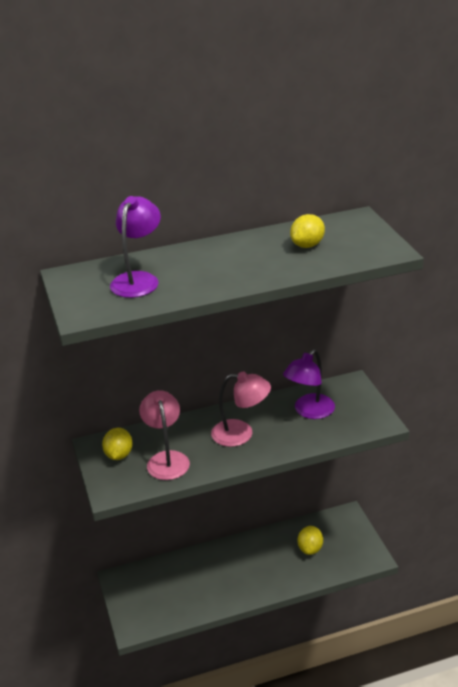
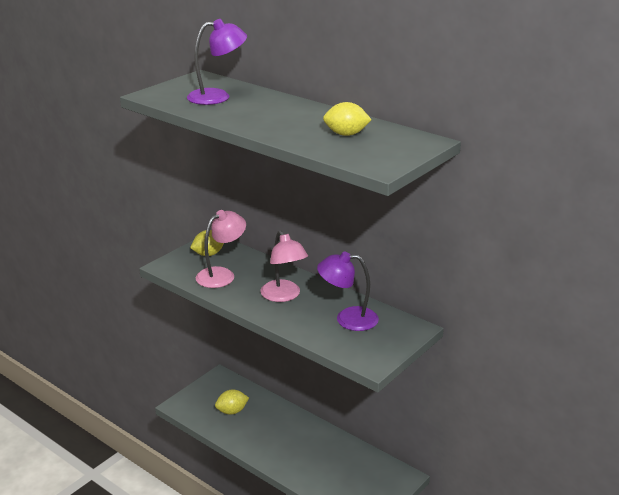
camera: 55 degrees right, 5 degrees down
yellow lemon [298,526,323,555] -> yellow lemon moved to [215,390,249,414]

